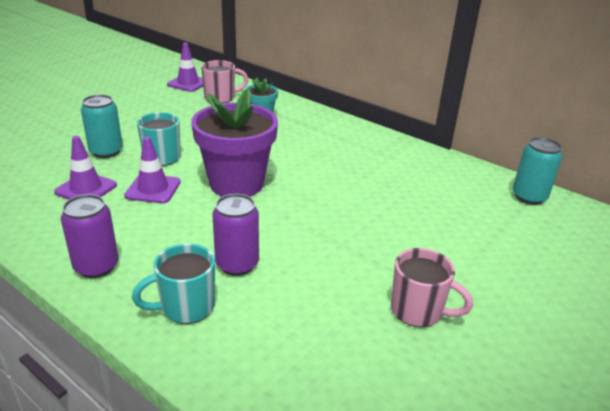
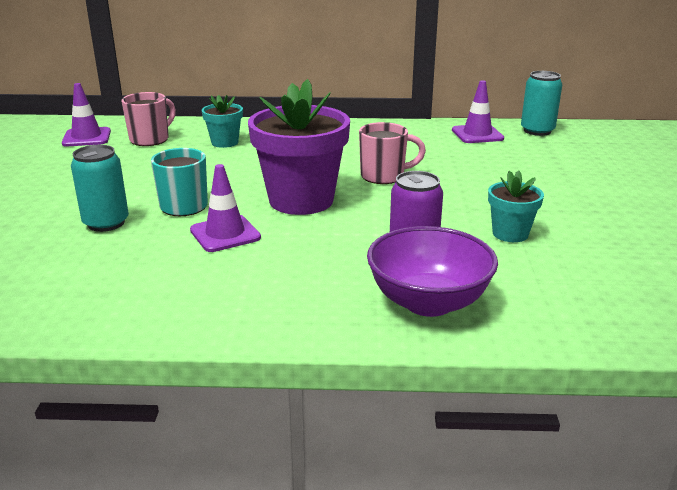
camera: 35 degrees left, 5 degrees down
purple traffic cone [54,136,117,200] -> purple traffic cone moved to [452,80,504,143]
purple can [61,194,119,278] -> none
turquoise mug [132,243,215,324] -> purple bowl [367,226,498,317]
pink mug [391,248,473,327] -> pink mug moved to [359,122,426,184]
none -> turquoise flower pot [488,170,544,242]

